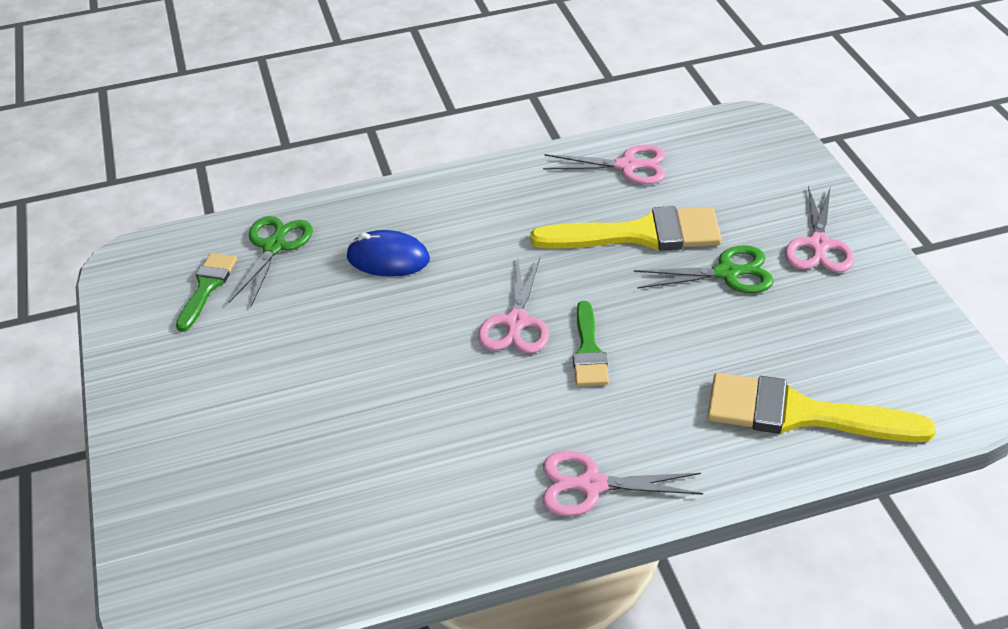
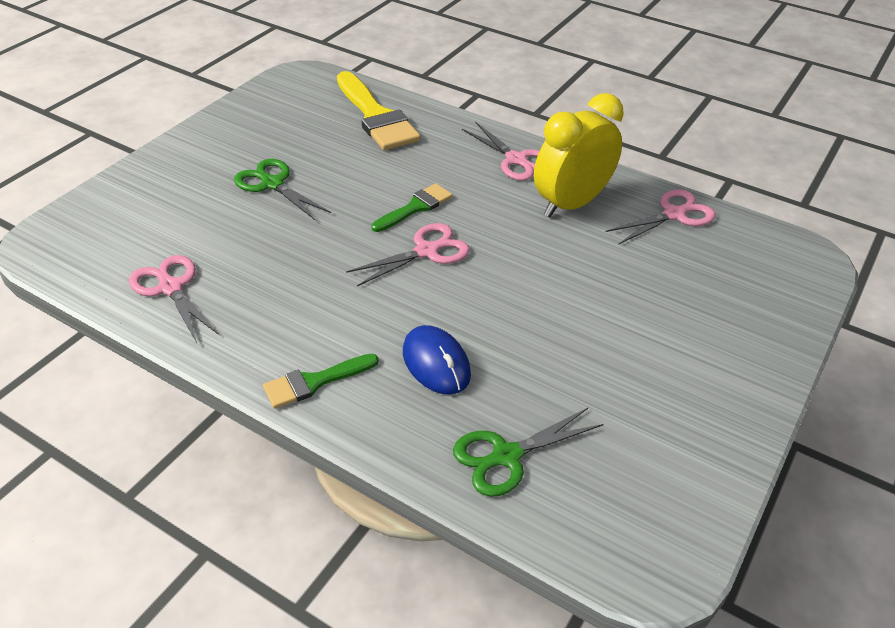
camera: 135 degrees left, 0 degrees up
green brush [176,253,237,332] -> green brush moved to [263,354,379,409]
yellow brush [530,206,722,251] -> none
pink scissors [785,186,854,273] -> pink scissors moved to [606,189,716,245]
none -> yellow clock [534,93,624,218]

